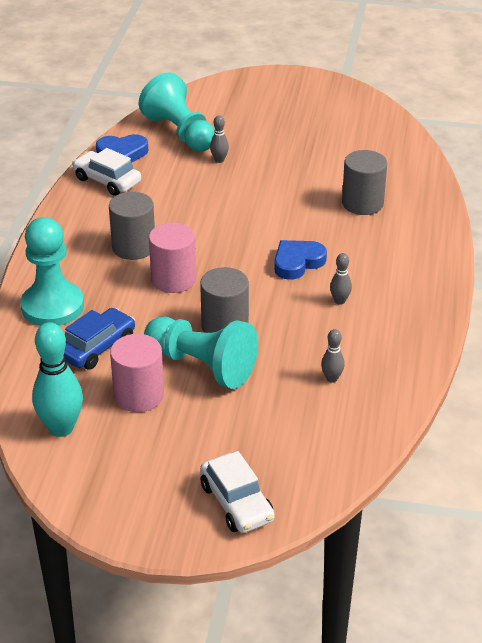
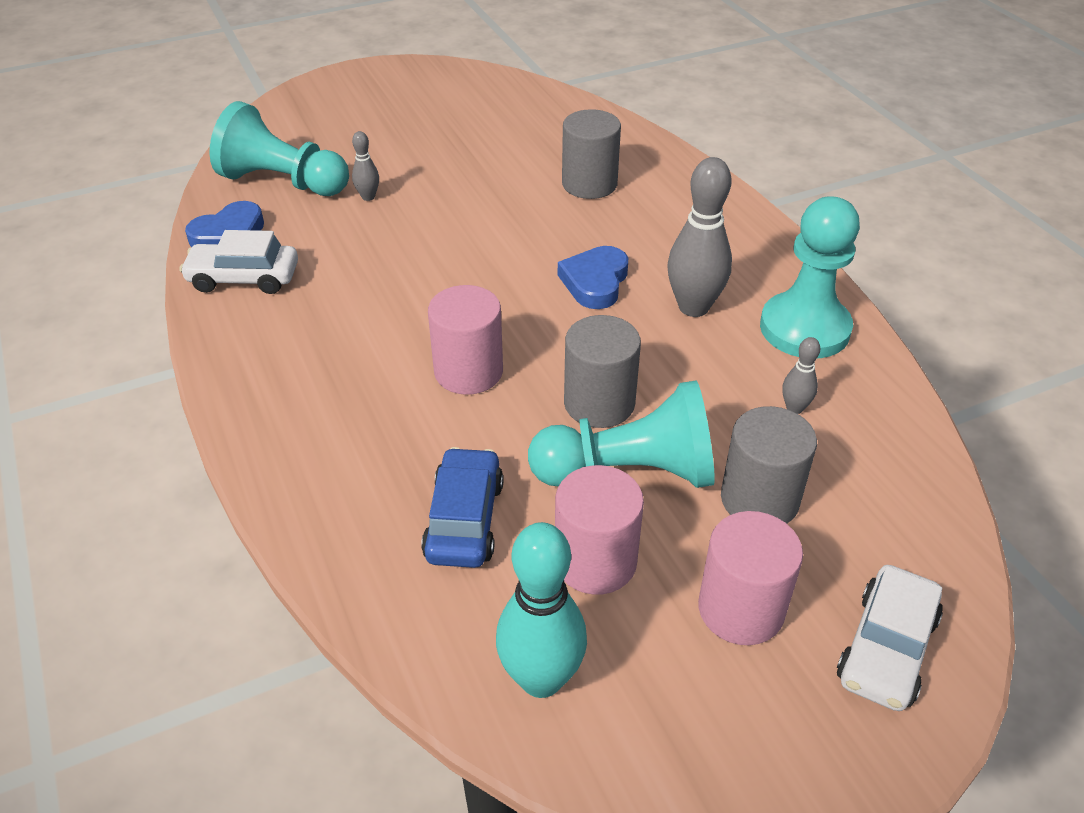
camera: 35 degrees left, 5 degrees up
turquoise pawn [20,217,84,326] -> turquoise pawn moved to [760,196,860,358]
grey cylinder [109,192,155,260] -> grey cylinder moved to [721,406,817,524]
white car [200,451,275,533] -> white car turned 90 degrees clockwise [837,565,943,711]
grey bowling pin [330,253,352,305] -> grey bowling pin [667,157,732,317], size x2.04
none -> pink cylinder [698,511,803,645]

